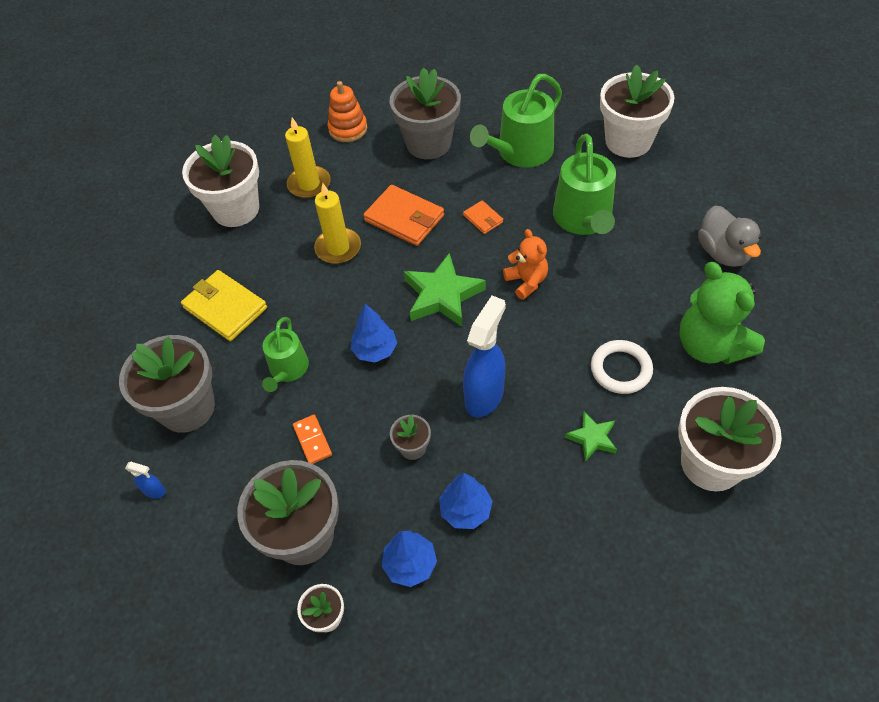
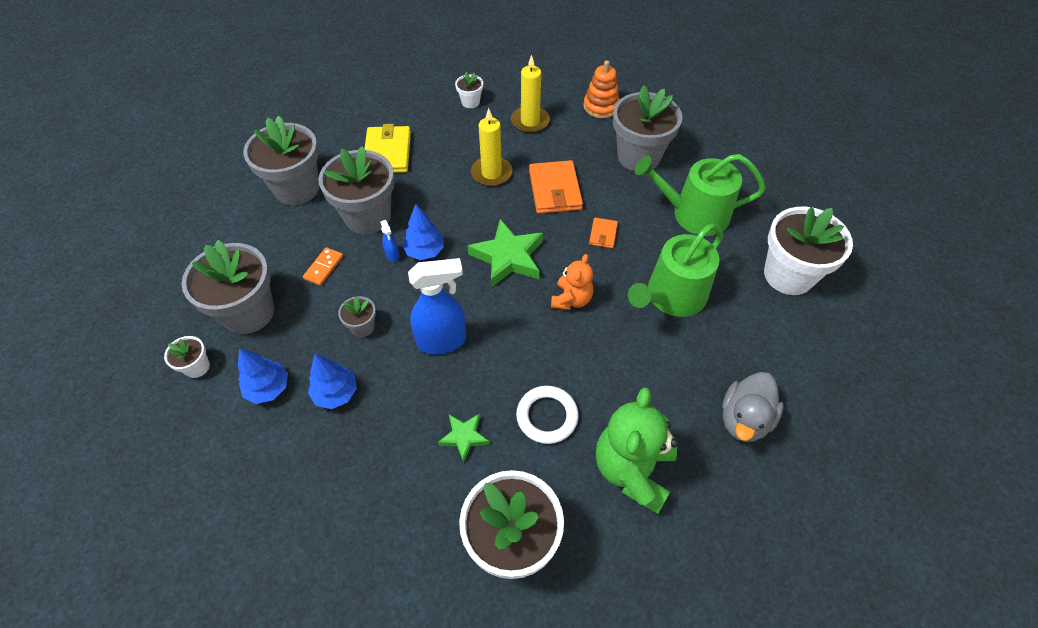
camera: 45 degrees right, 0 degrees up
blue spray bottle [125,462,166,499] -> blue spray bottle moved to [380,220,400,262]
white flower pot [182,135,259,227] -> white flower pot [455,72,483,108], size x0.46
green watering can [262,317,309,392] -> grey flower pot [318,146,394,234]

